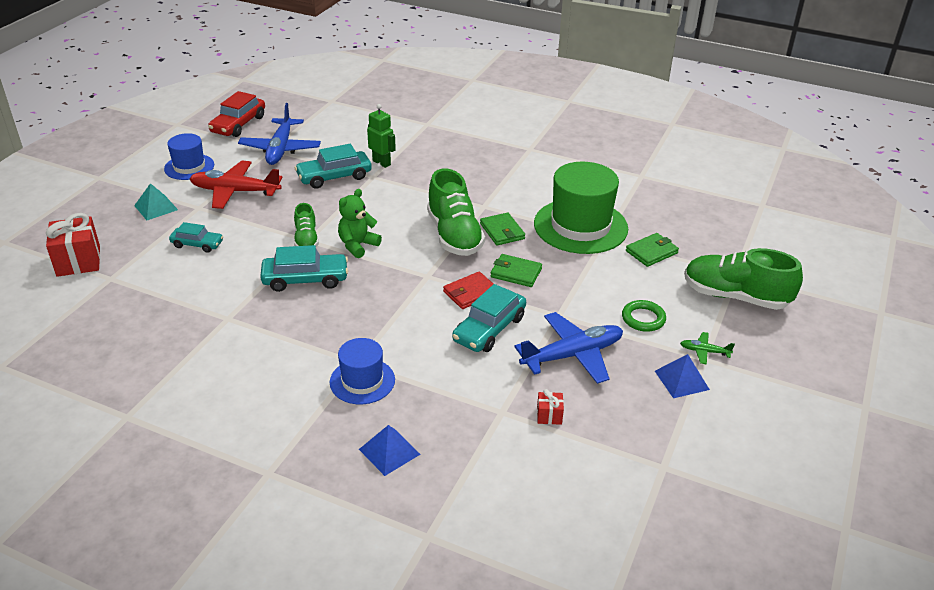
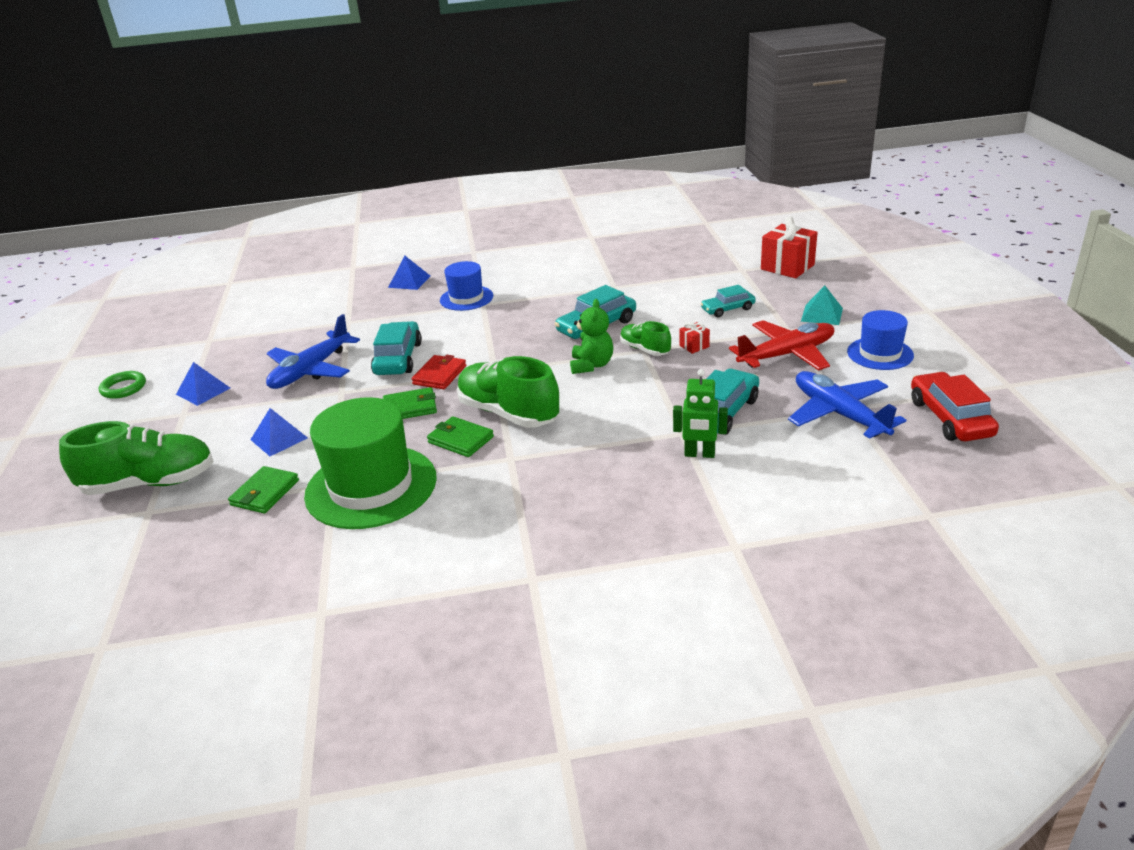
camera: 150 degrees right, 5 degrees down
red gift [537,389,564,425] -> red gift moved to [679,322,710,354]
green ring [622,300,666,332] -> green ring moved to [99,371,146,399]
green plane [680,332,735,365] -> none
none -> blue pyramid [251,408,308,456]

